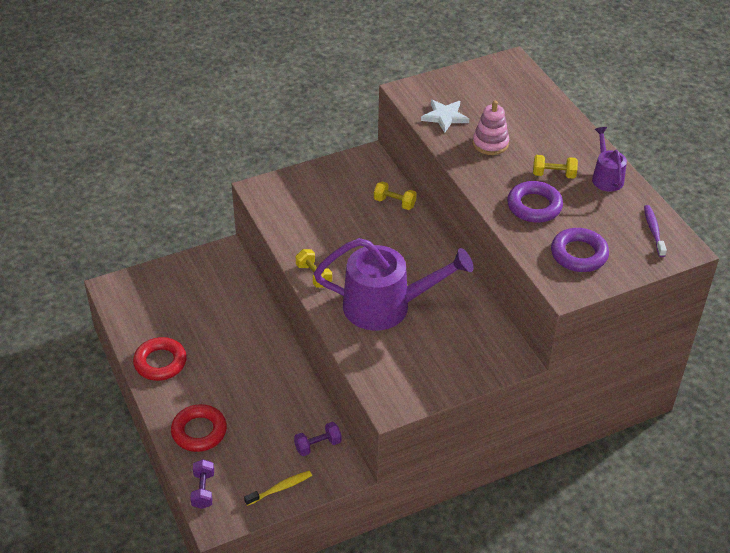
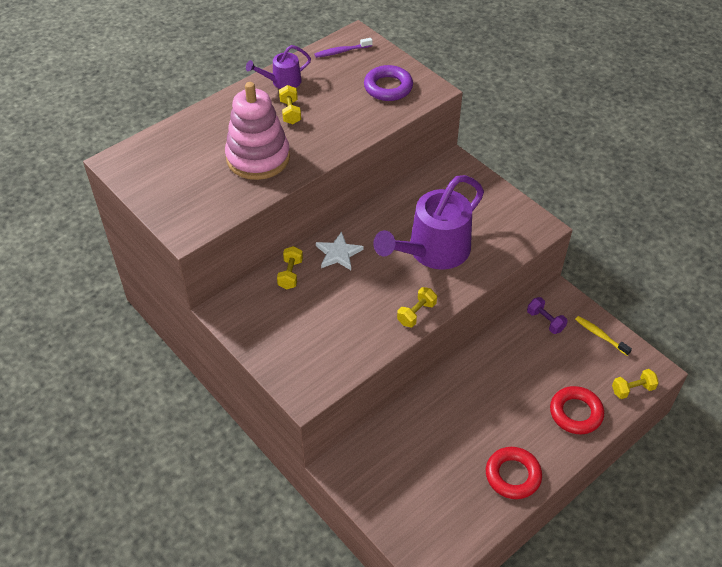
camera: 105 degrees left, 5 degrees up
purple dumbbell [190,459,214,509] -> yellow dumbbell [612,369,659,399]
purple watering can [314,238,474,331] -> purple watering can turned 120 degrees counterclockwise [373,175,484,270]
white star [421,99,469,133] -> white star moved to [316,231,364,270]
pink stacking toy [473,101,509,155] -> pink stacking toy [225,82,290,180], size x1.75
purple ring [507,181,563,223] -> none

